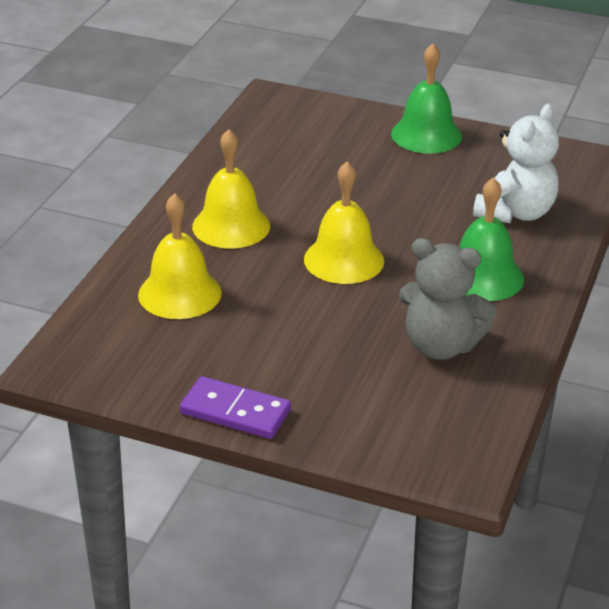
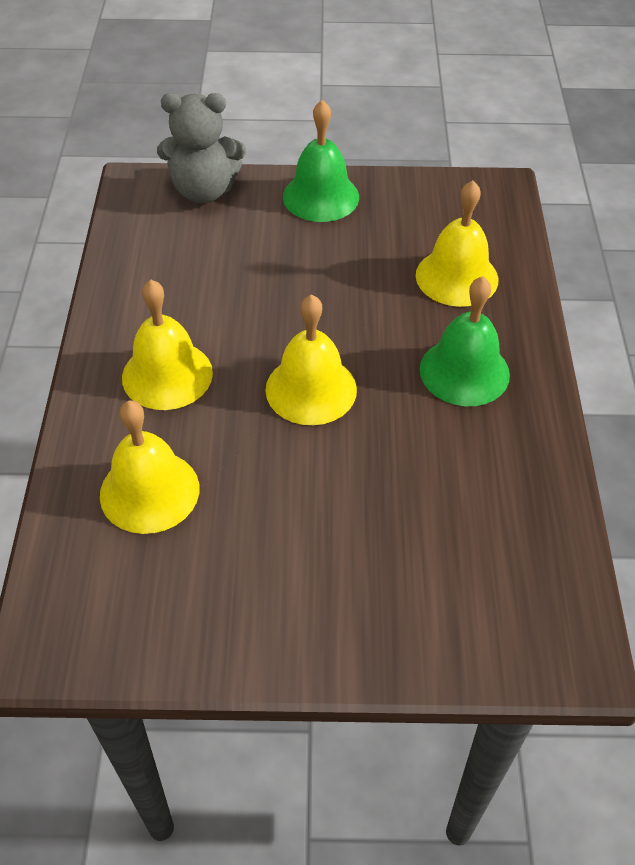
camera: 20 degrees left, 15 degrees up
purple domino [180,376,291,439] -> none
grey teddy bear [399,238,497,360] -> grey teddy bear moved to [157,93,246,203]
white teddy bear [473,104,559,223] -> yellow bell [416,180,499,307]

